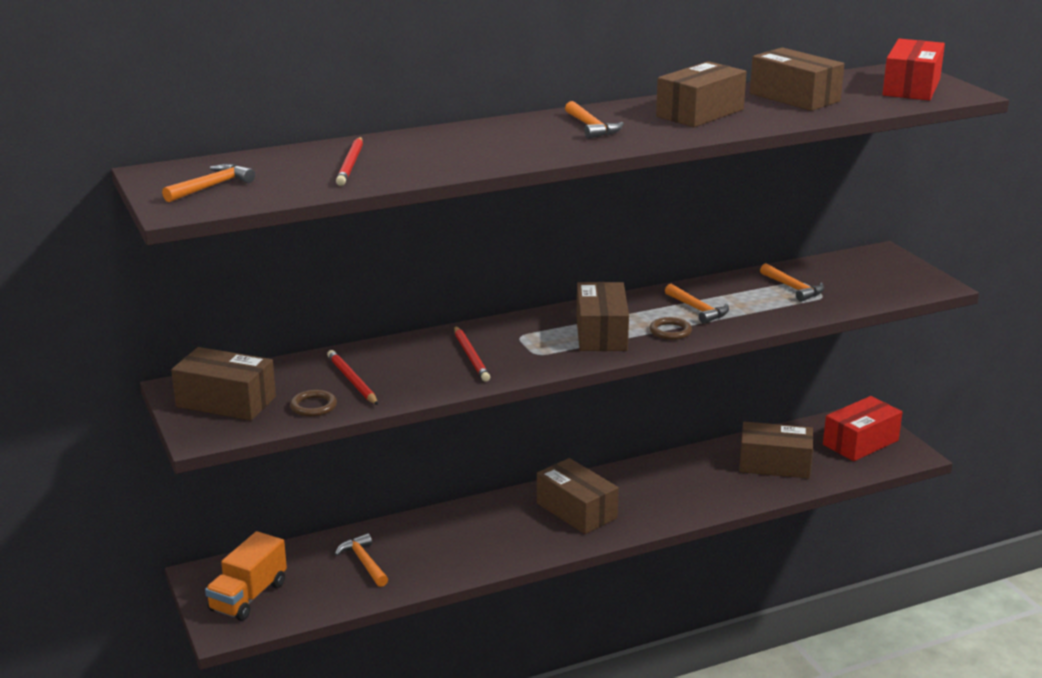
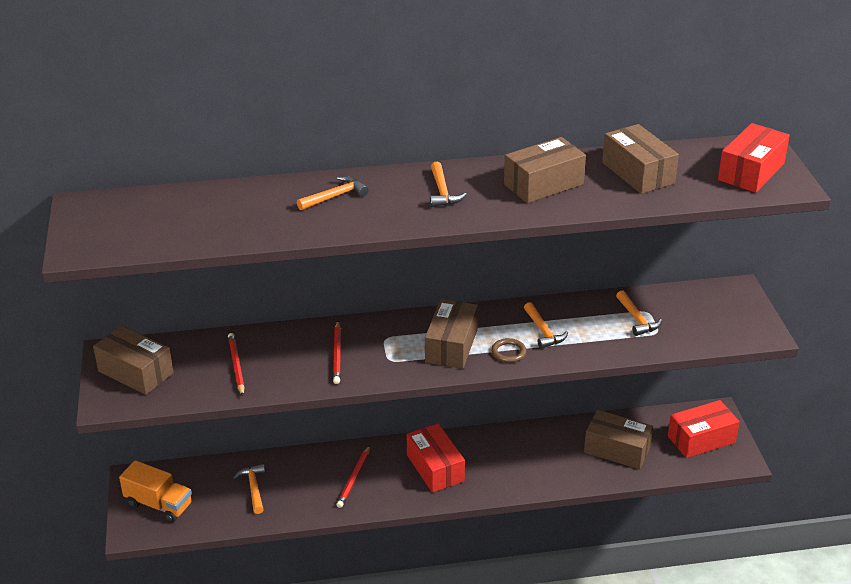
camera: 15 degrees right, 10 degrees up
orange hammer [162,164,255,202] -> orange hammer moved to [297,176,369,210]
orange truck [205,531,287,621] -> orange truck turned 105 degrees counterclockwise [119,460,192,522]
brown ring [290,390,337,417] -> none
red pencil [336,137,363,186] -> red pencil moved to [336,446,370,508]
brown box [537,458,619,534] -> red box [406,423,465,493]

